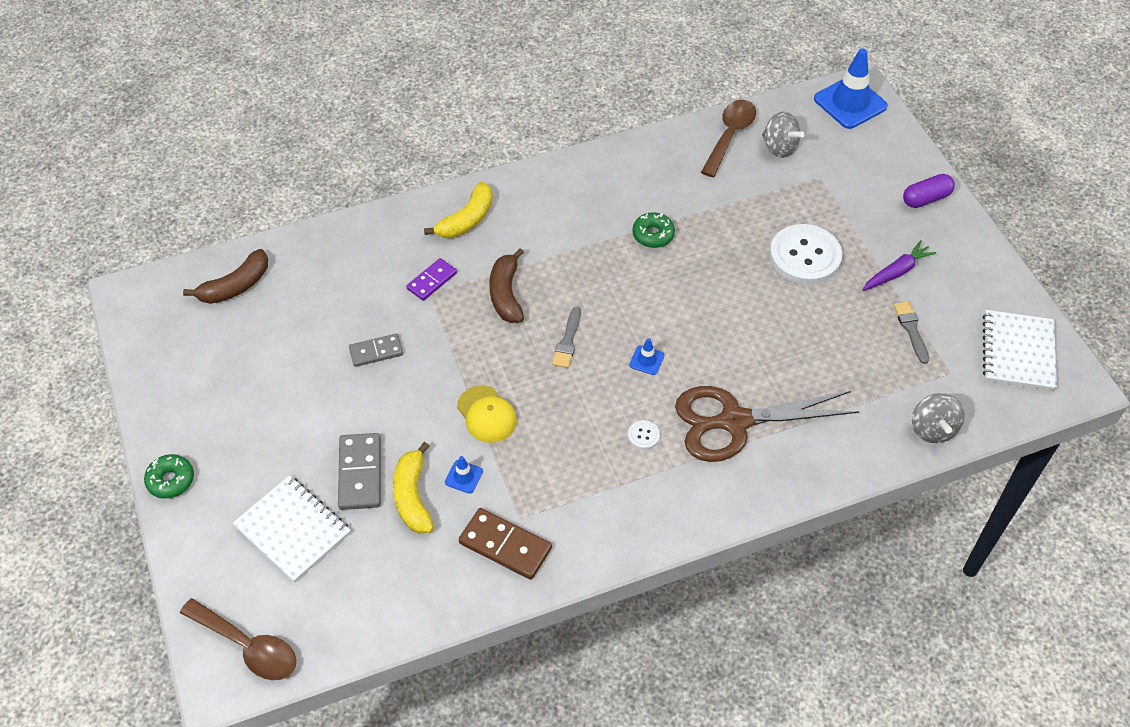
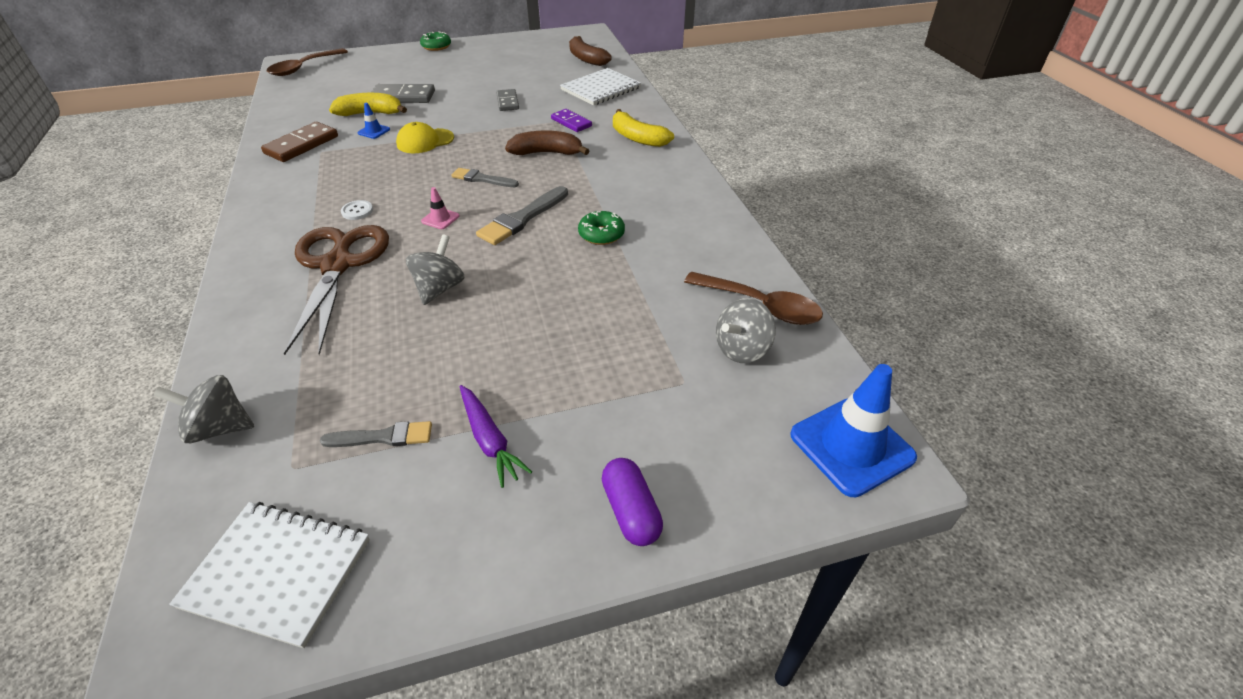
camera: 95 degrees right, 10 degrees down
white notebook [233,475,351,582] -> white notebook moved to [560,68,641,106]
blue traffic cone [629,338,664,375] -> pink traffic cone [421,187,459,229]
white button [770,224,842,284] -> none
none -> grey spinning top [406,234,465,305]
none -> grey brush [476,186,568,245]

